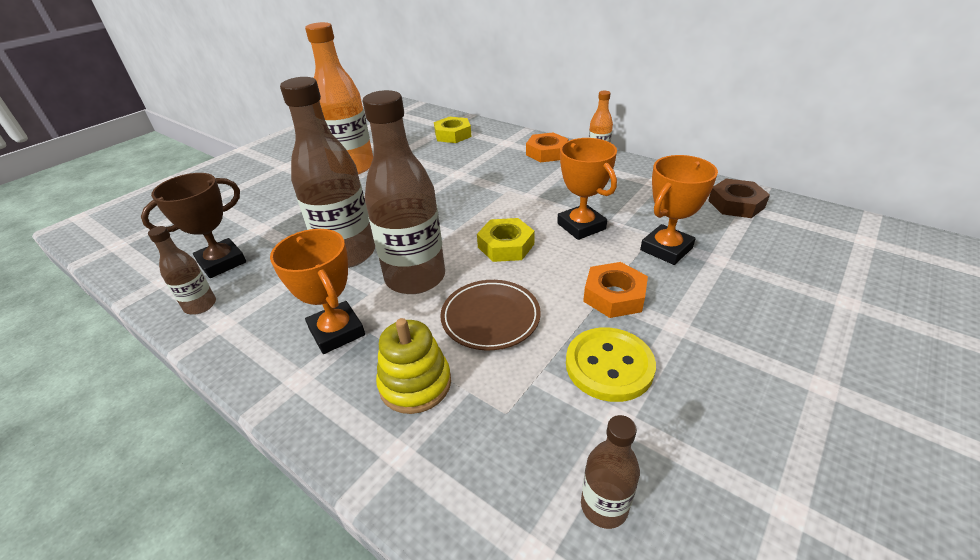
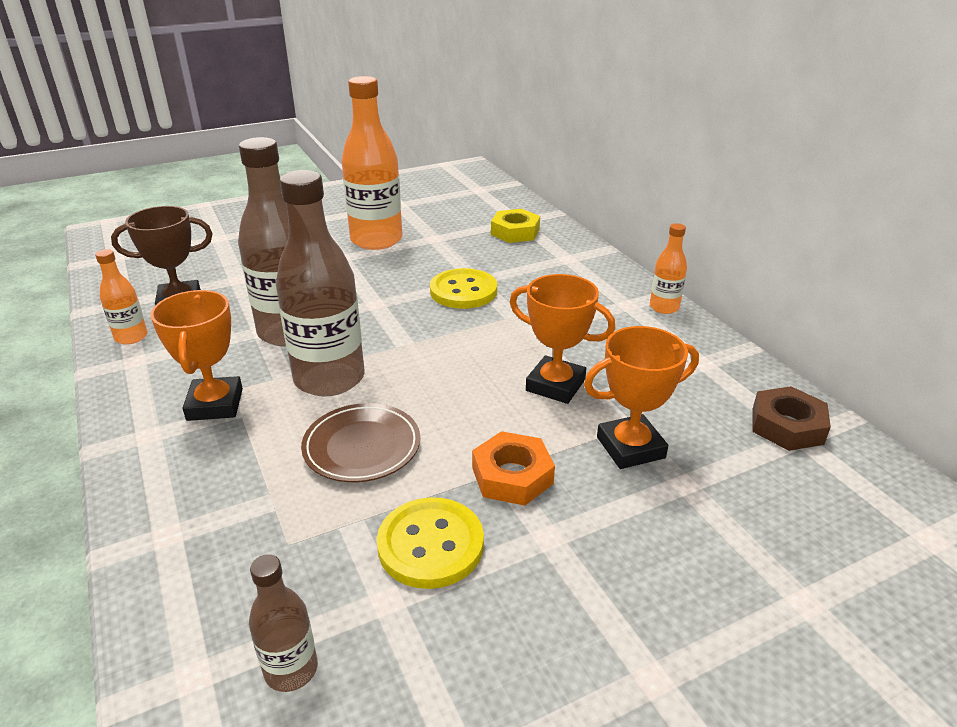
camera: 25 degrees right, 5 degrees down
brown bottle [148,226,216,314] -> orange bottle [95,249,148,344]
yellow stacking toy [376,318,451,414] -> none
yellow nut [477,218,535,262] -> none
orange nut [526,132,568,162] -> none
orange trophy [557,138,617,240] -> orange trophy turned 60 degrees counterclockwise [510,274,616,404]
none -> yellow button [430,268,497,309]

